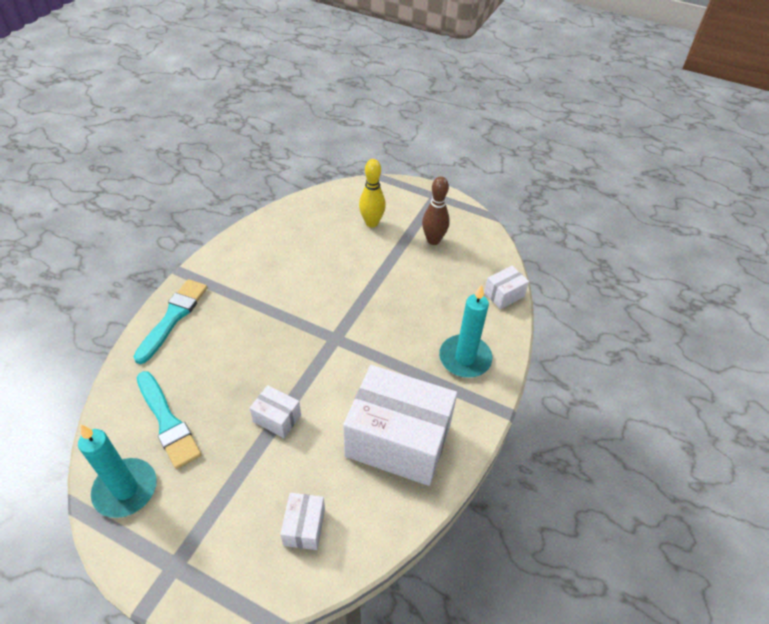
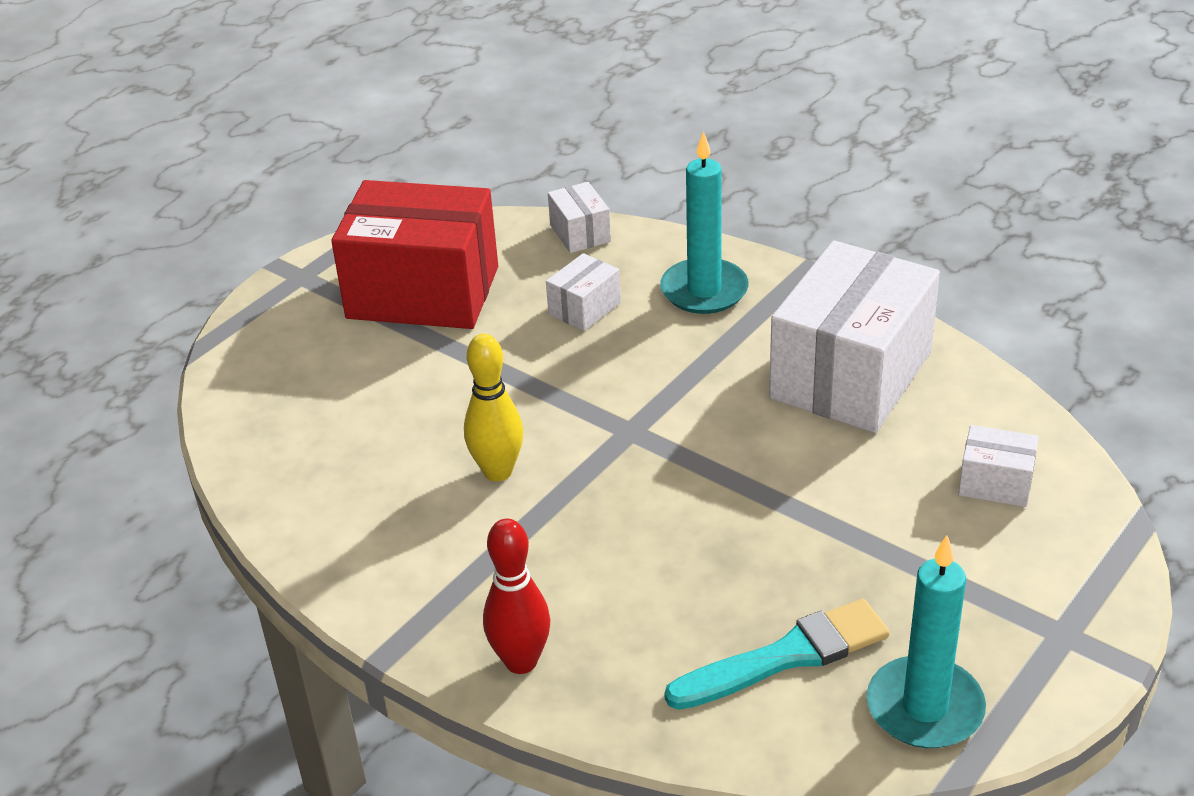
camera: 75 degrees left, 10 degrees down
turquoise brush [134,279,208,364] -> red bowling pin [483,519,551,674]
white box [250,385,301,438] -> white box moved to [546,253,621,331]
yellow bowling pin [359,159,386,228] -> yellow bowling pin moved to [464,334,523,482]
brown bowling pin [422,176,450,245] -> red box [331,180,498,329]

